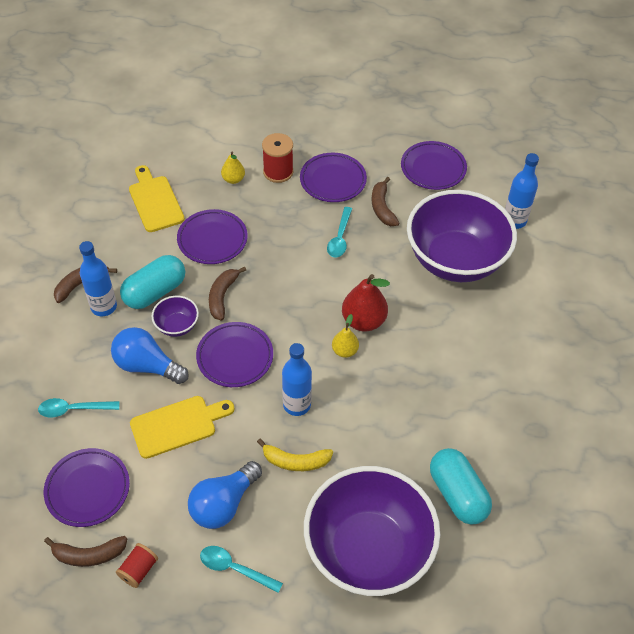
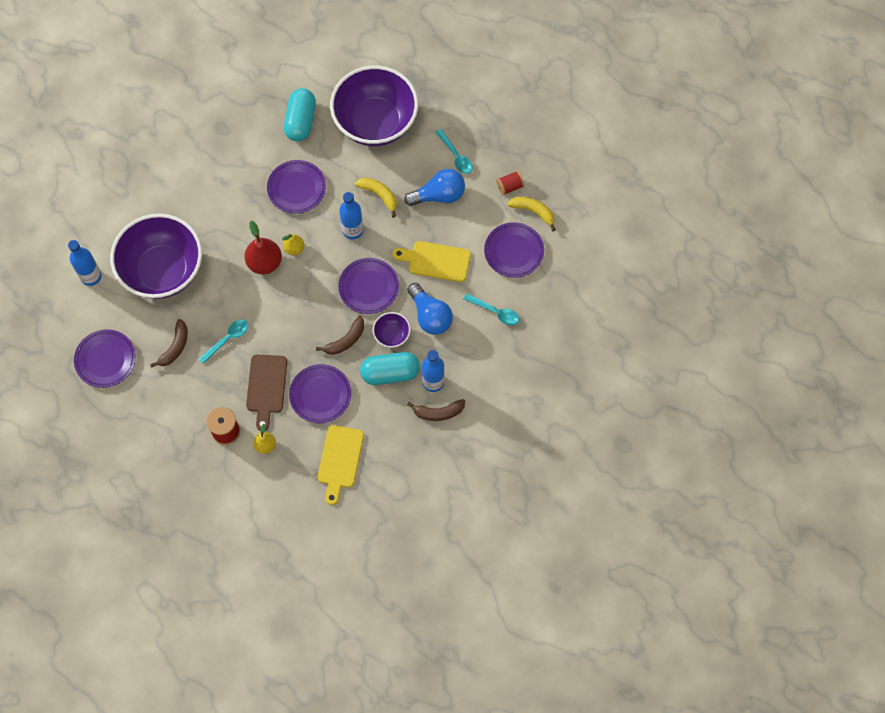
camera: 145 degrees left, 15 degrees up
brown banana [44,536,127,567] -> yellow banana [507,197,556,231]
purple plate [300,153,367,202] -> purple plate moved to [267,160,326,214]
none -> brown cutting board [246,354,287,431]

